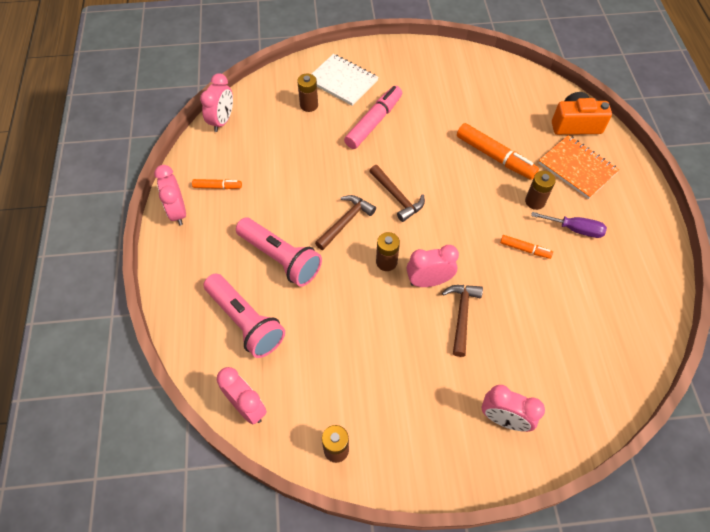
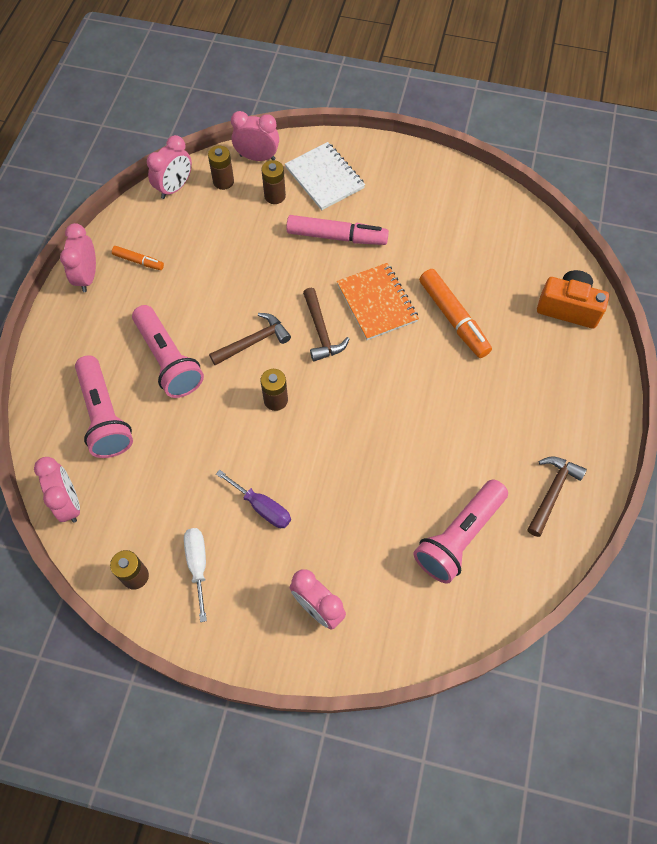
camera: 20 degrees right, 5 degrees up
pink marker [344,86,402,149] -> pink marker turned 45 degrees clockwise [286,215,389,245]
pink clock [407,245,459,287] -> pink clock moved to [231,111,279,161]
brown hammer [442,285,483,357] -> brown hammer moved to [527,456,587,537]
orange marker [500,235,553,259] -> none
brown battery [525,171,556,210] -> brown battery moved to [208,146,234,190]
purple screwdriver [531,212,607,238] -> purple screwdriver moved to [216,470,291,528]
orange notebook [539,135,619,199] -> orange notebook moved to [337,263,419,340]
none -> white screwdriver [184,528,207,622]
none -> pink flashlight [413,479,508,584]

